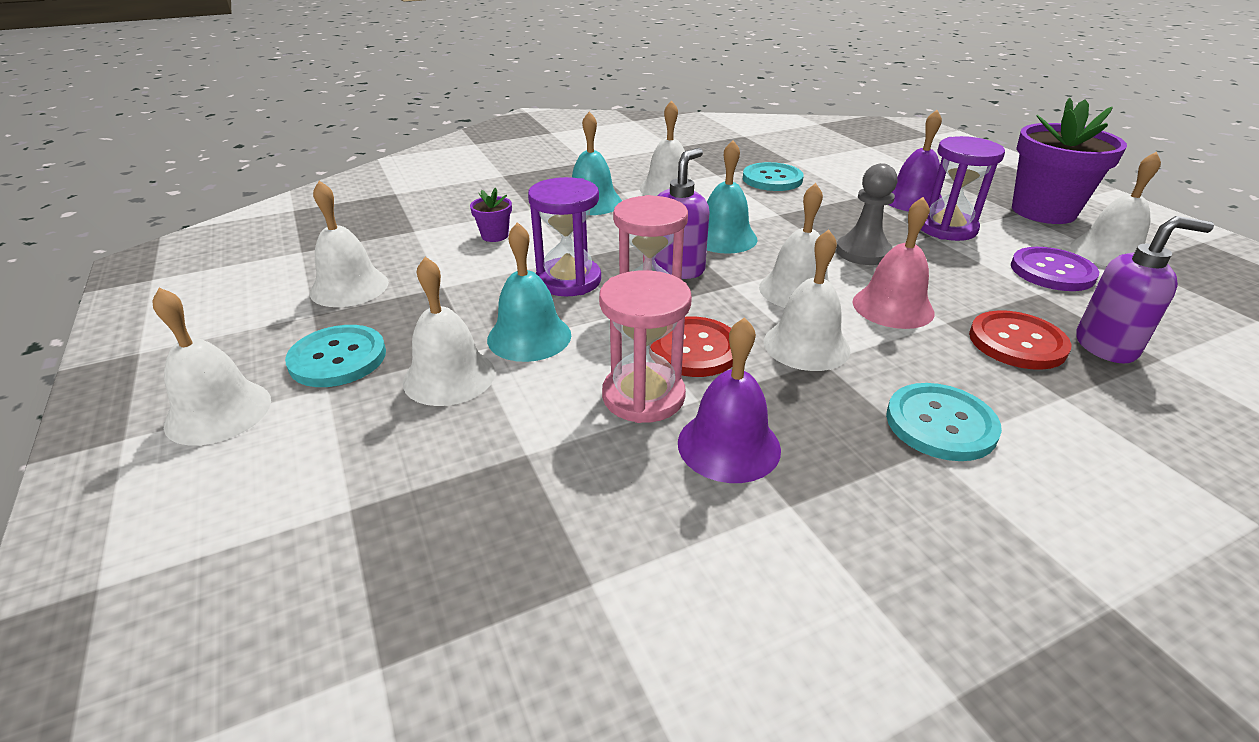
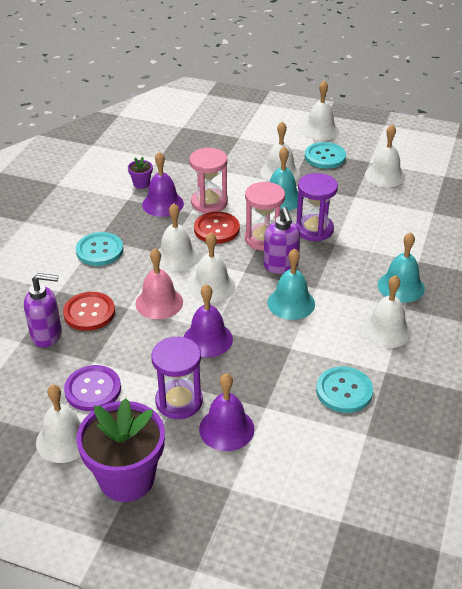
camera: 135 degrees right, 5 degrees up
purple flower pot [470,187,512,242] -> purple flower pot moved to [128,157,153,189]
grey pawn [836,163,897,265] -> purple bell [184,284,233,357]
purple soap dispenser [1076,216,1214,363] -> purple soap dispenser turned 135 degrees counterclockwise [24,273,62,347]

